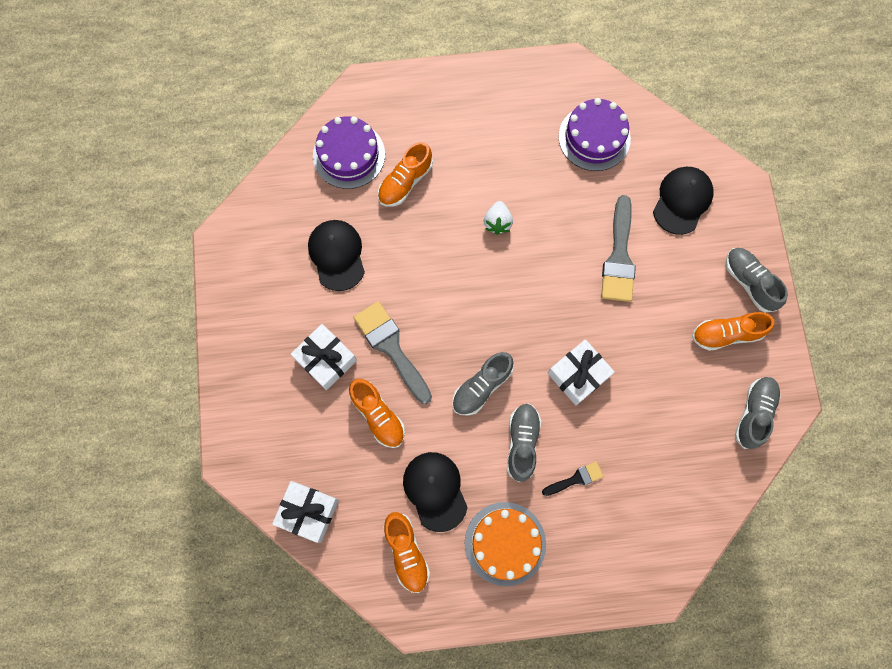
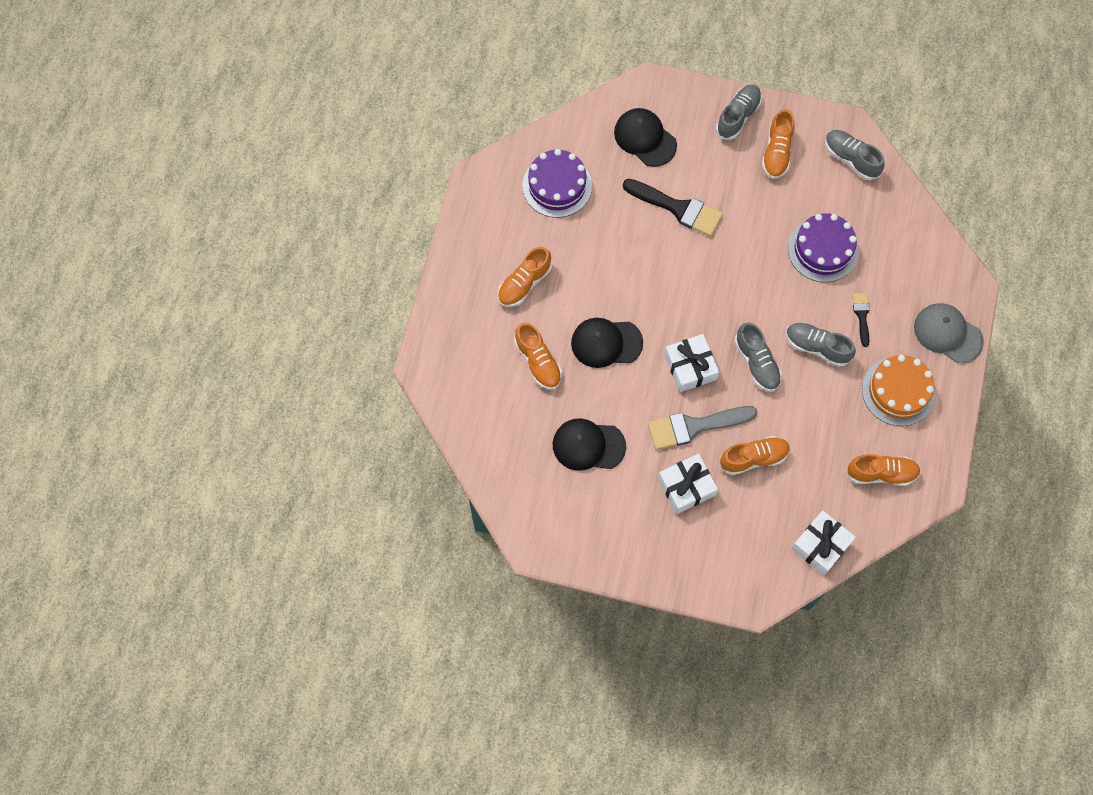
camera: 70 degrees left, 5 degrees down
purple cake [313,116,385,189] -> purple cake moved to [788,213,859,282]
black cap [403,452,468,532] -> black cap moved to [571,318,643,368]
white strawberry [484,201,513,235] -> none
white gift [548,339,615,405] -> white gift moved to [664,334,719,392]
grey brush [601,195,636,302] -> black brush [623,179,723,237]
grey shoe [726,248,788,312] -> grey shoe turned 135 degrees clockwise [716,85,762,140]
none -> orange shoe [498,247,552,307]
none -> grey cap [914,303,984,363]

